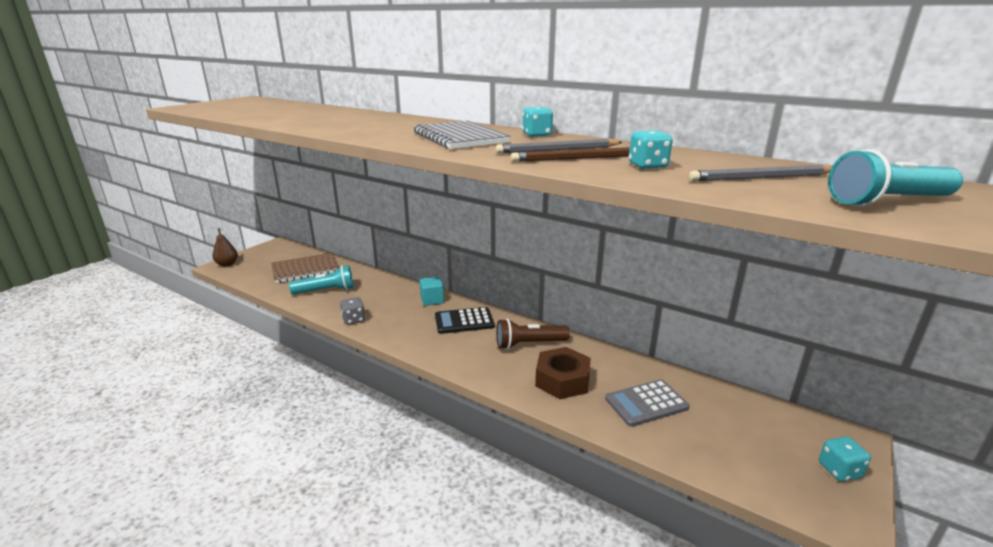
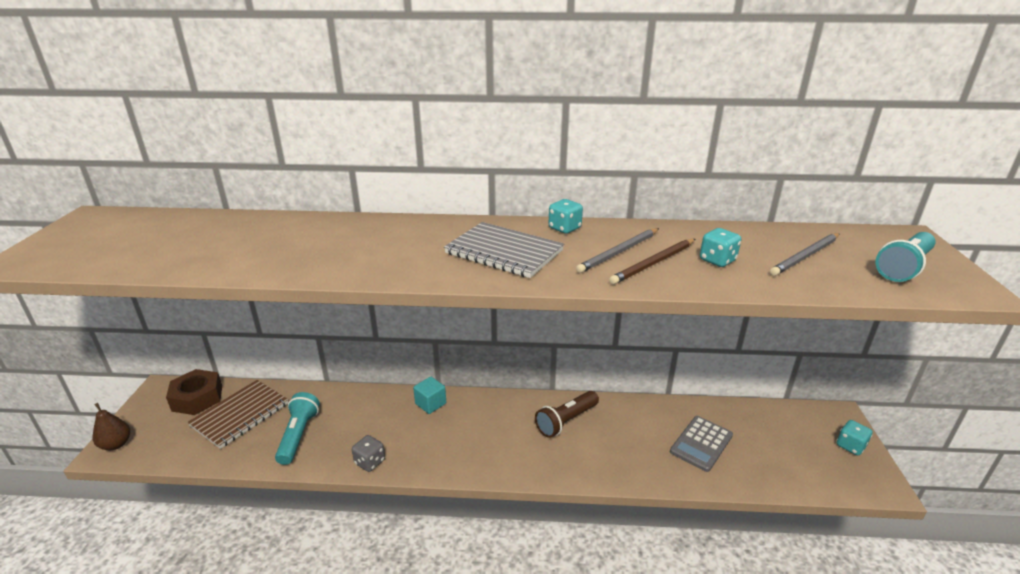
camera: 30 degrees left, 5 degrees up
turquoise flashlight [289,265,354,294] -> turquoise flashlight turned 45 degrees counterclockwise [275,392,320,465]
black calculator [435,307,495,334] -> none
brown nut [535,347,591,399] -> brown nut moved to [166,369,222,415]

